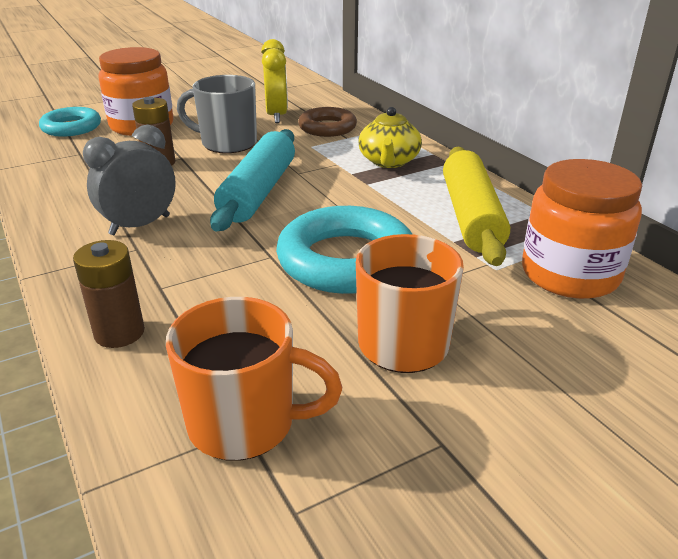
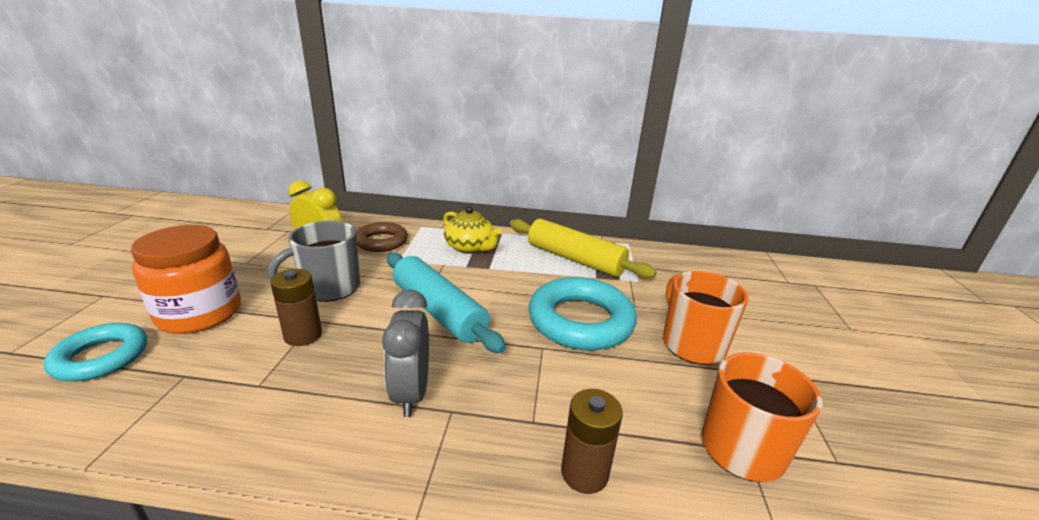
camera: 55 degrees left, 5 degrees down
orange jar [522,159,642,299] -> none

